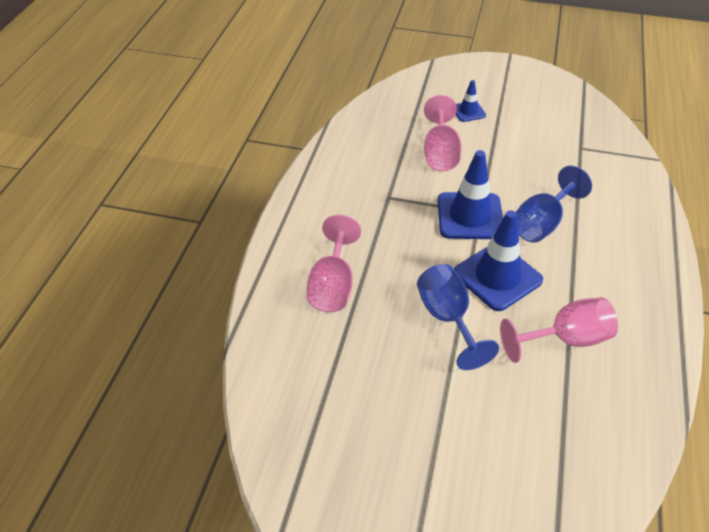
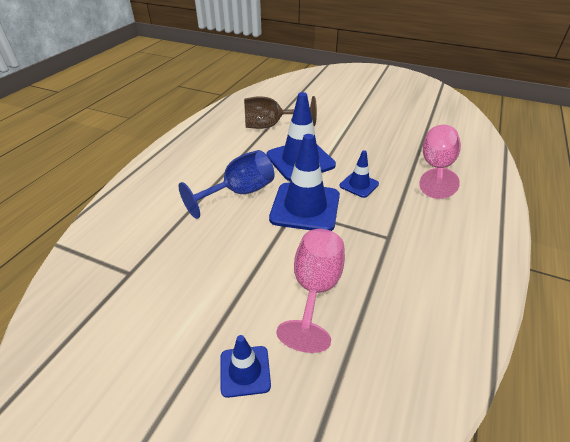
camera: 170 degrees left, 5 degrees down
blue goblet [417,264,499,370] -> none
pink goblet [500,297,618,363] -> brown goblet [244,96,317,129]
none -> blue traffic cone [339,150,379,198]

